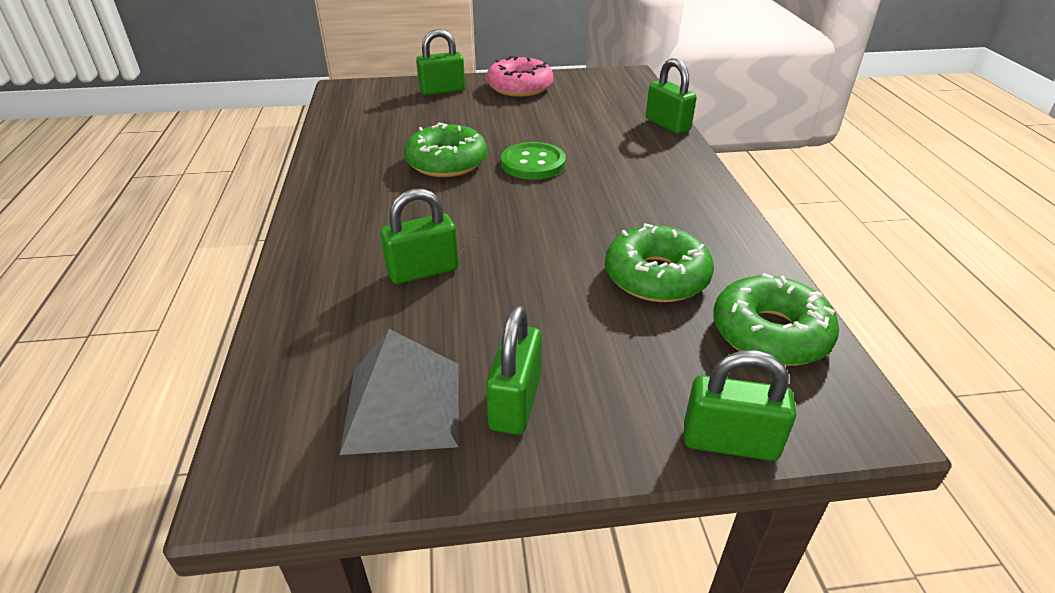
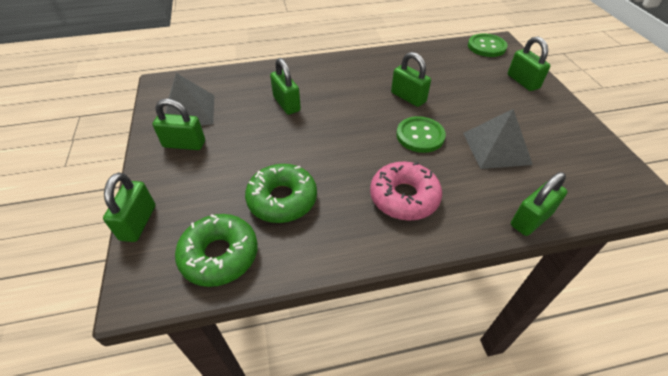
camera: 85 degrees right, 10 degrees up
green donut [404,123,487,177] -> green padlock [391,52,431,107]
pink donut [487,56,553,97] -> pink donut moved to [370,162,442,221]
none -> grey pyramid [463,109,533,169]
none -> green button [468,34,507,57]

